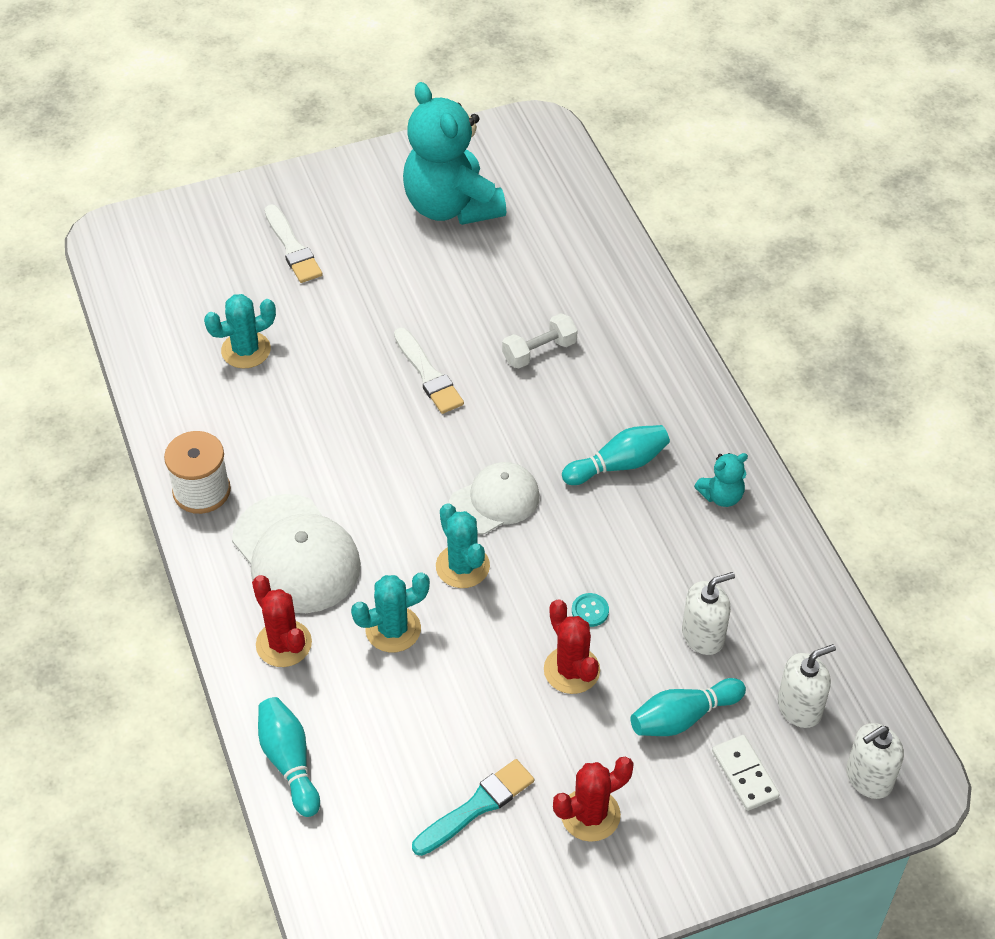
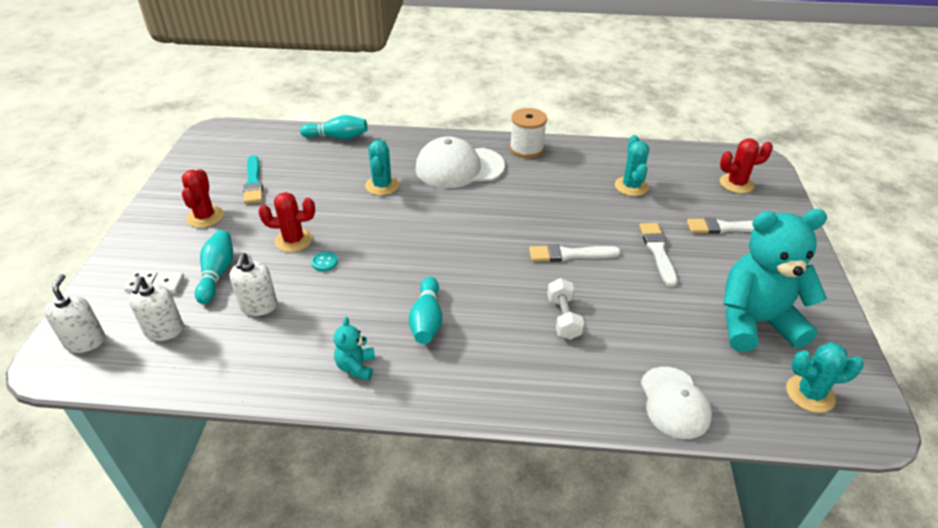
camera: 115 degrees right, 10 degrees down
red cactus [252,575,312,667] -> red cactus moved to [720,138,773,193]
turquoise cactus [436,503,490,588] -> turquoise cactus moved to [786,342,864,413]
white cap [449,462,540,535] -> white cap moved to [641,367,712,439]
none -> white brush [639,223,677,287]

